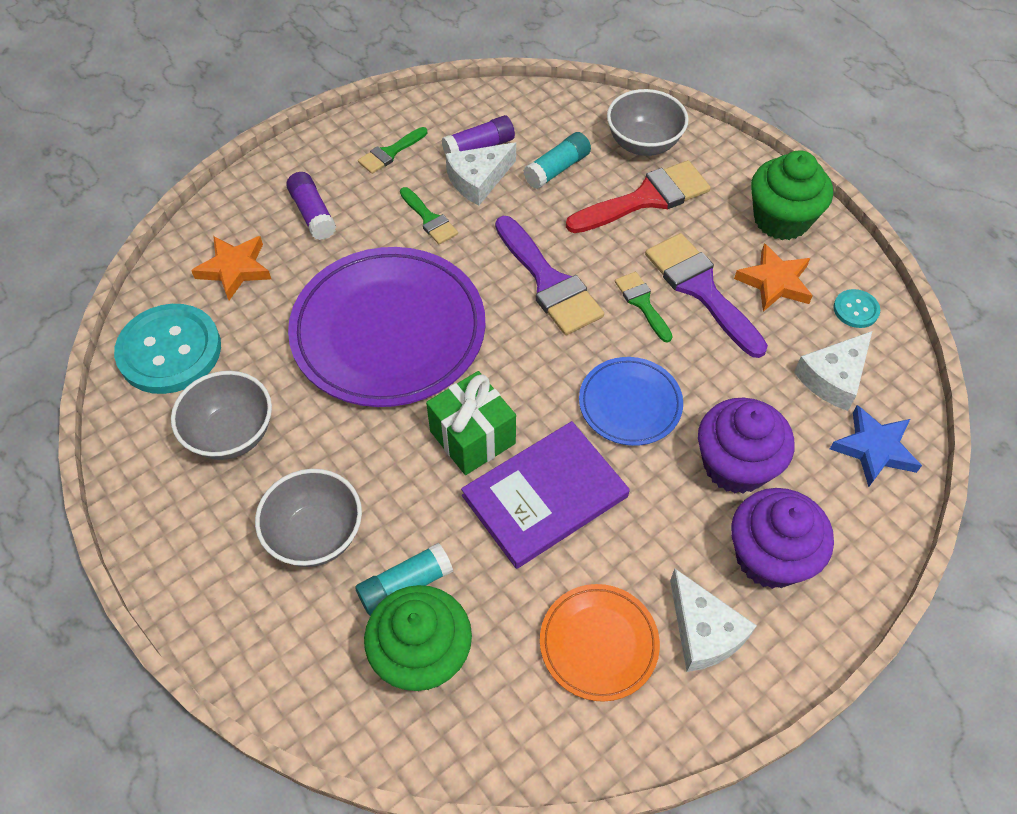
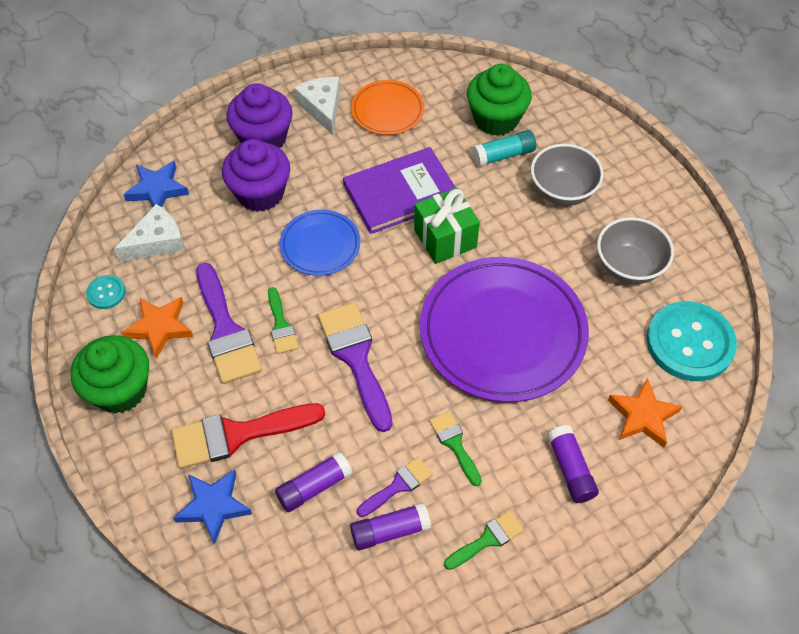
camera: 170 degrees left, 0 degrees up
white cheese [445,142,516,206] -> purple brush [357,457,433,517]
turquoise glue stick [523,132,591,189] -> purple glue stick [275,452,352,512]
grey bowl [607,89,689,156] -> blue star [173,469,252,545]

